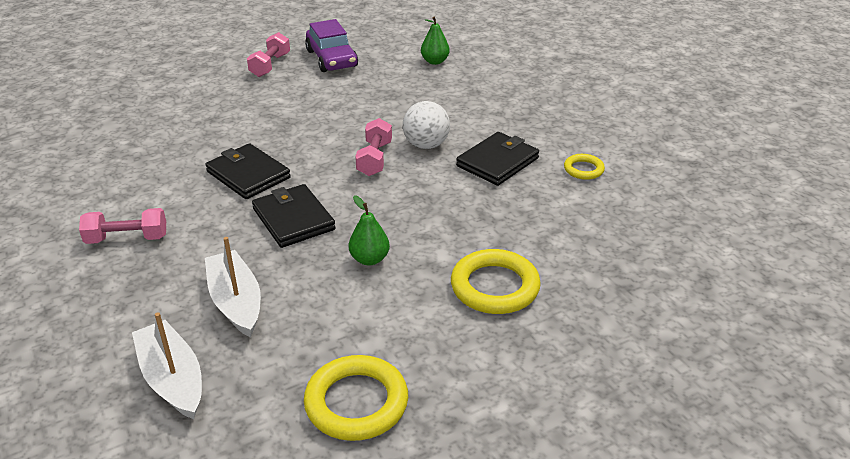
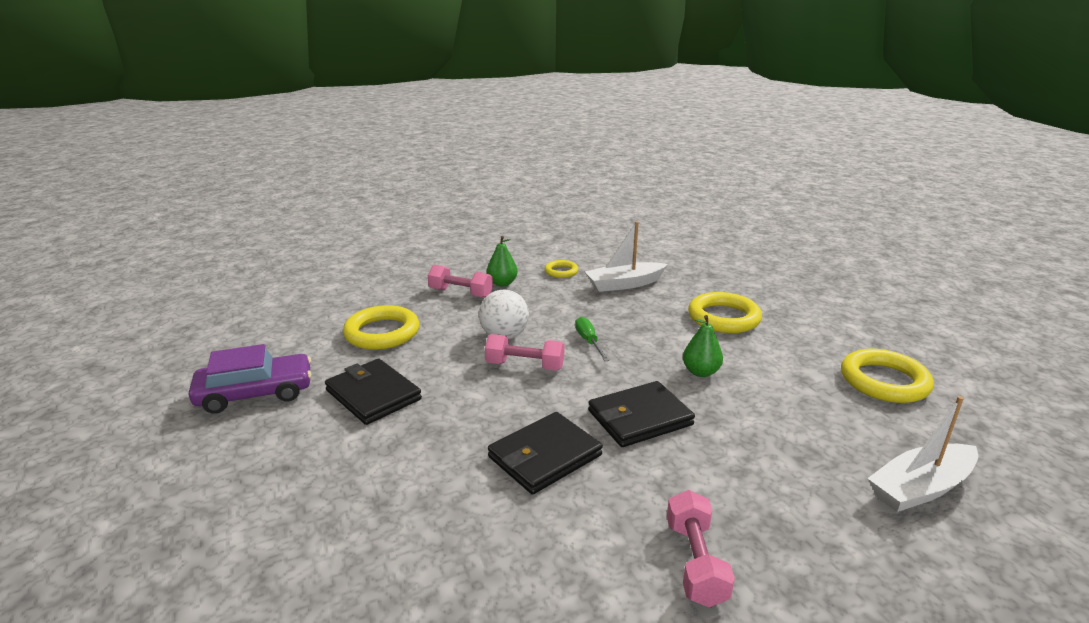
camera: 85 degrees left, 10 degrees down
white boat [205,237,261,338] -> white boat moved to [585,221,668,292]
pink dumbbell [247,32,290,77] -> pink dumbbell moved to [428,265,493,298]
green pear [421,17,450,65] -> green pear moved to [487,236,518,287]
black wallet [456,132,539,186] -> black wallet moved to [325,359,422,425]
none -> yellow ring [343,305,419,350]
none -> green screwdriver [575,317,609,361]

